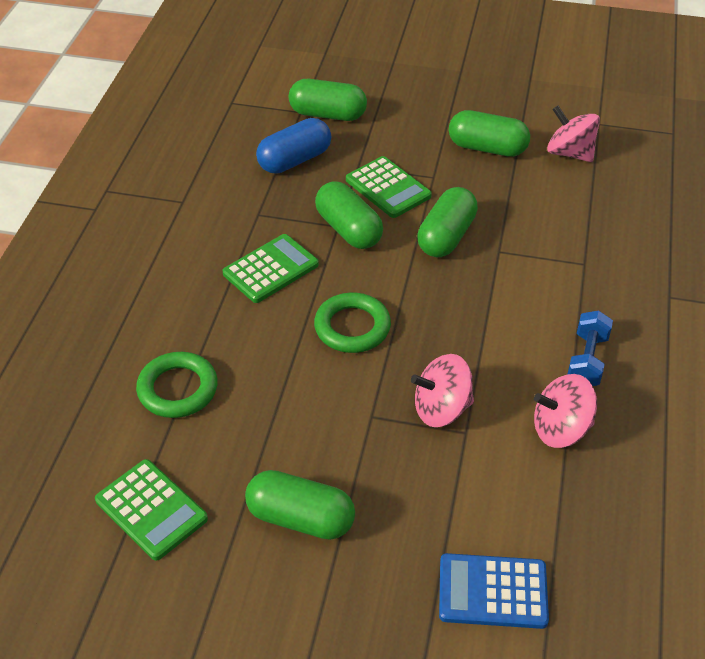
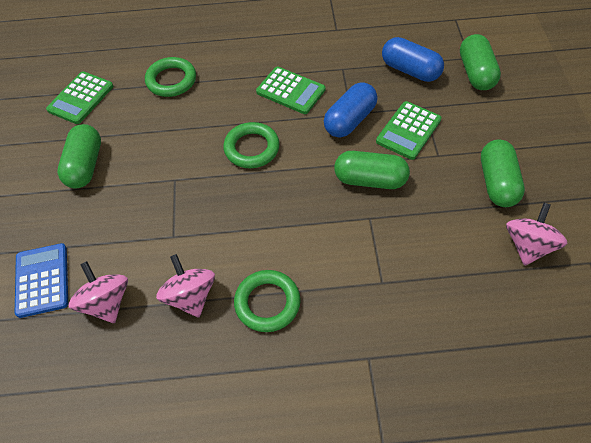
camera: 75 degrees right, 10 degrees up
green capsule [315,181,383,249] -> blue capsule [324,82,378,137]
pink spinning top [411,354,474,427] -> pink spinning top moved to [69,261,128,323]
blue dumbbell [568,310,613,386] -> green ring [234,270,301,332]

